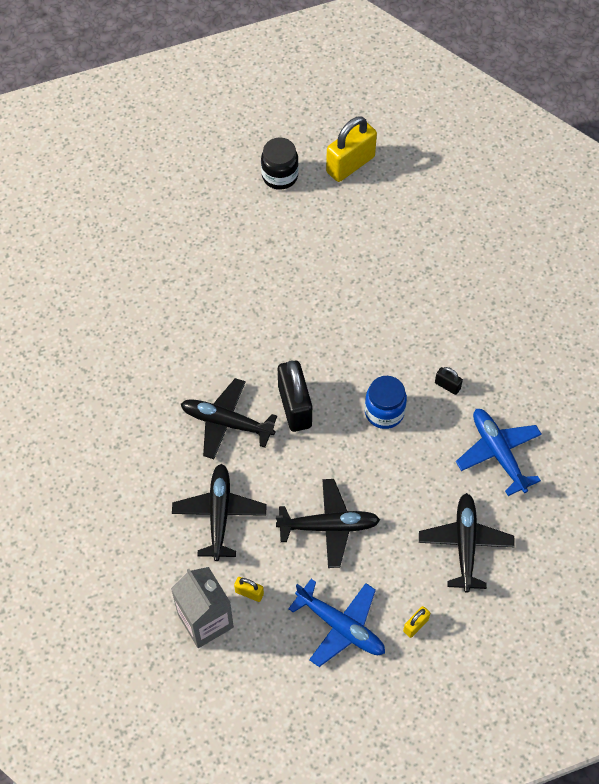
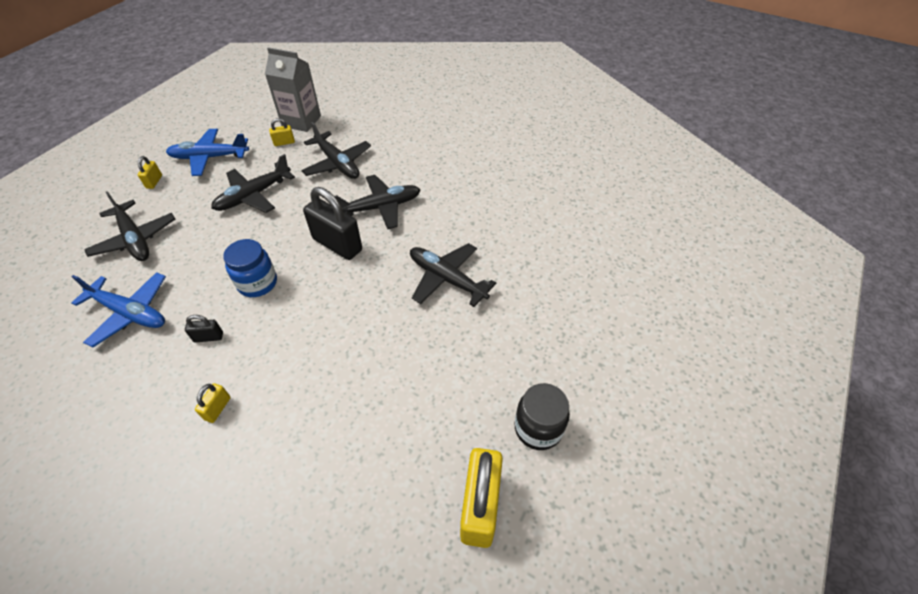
camera: 140 degrees right, 10 degrees down
none -> yellow padlock [195,383,231,423]
none -> black plane [410,243,496,307]

